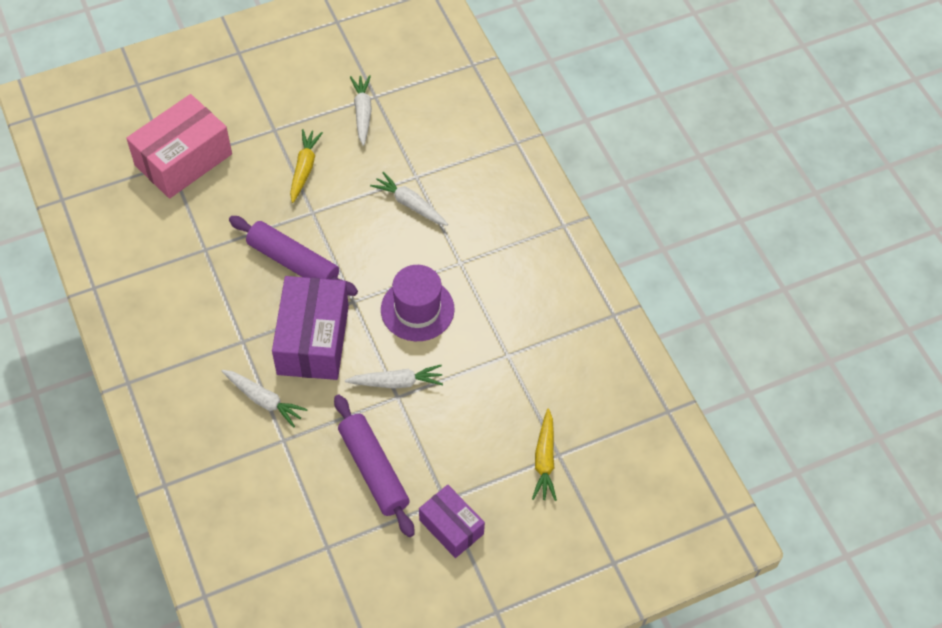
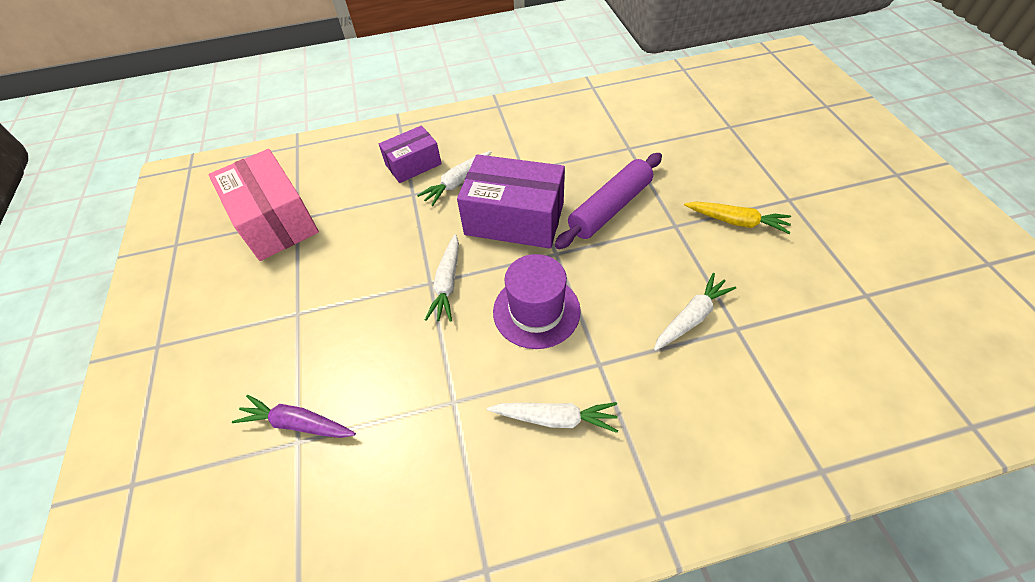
camera: 105 degrees right, 5 degrees down
pink box [126,94,232,199] -> pink box moved to [208,149,319,261]
purple rolling pin [334,395,414,537] -> none
white carrot [350,75,372,146] -> white carrot moved to [487,402,618,433]
purple box [419,485,485,558] -> purple box moved to [379,125,442,183]
yellow carrot [532,409,557,501] -> purple carrot [232,395,356,438]

